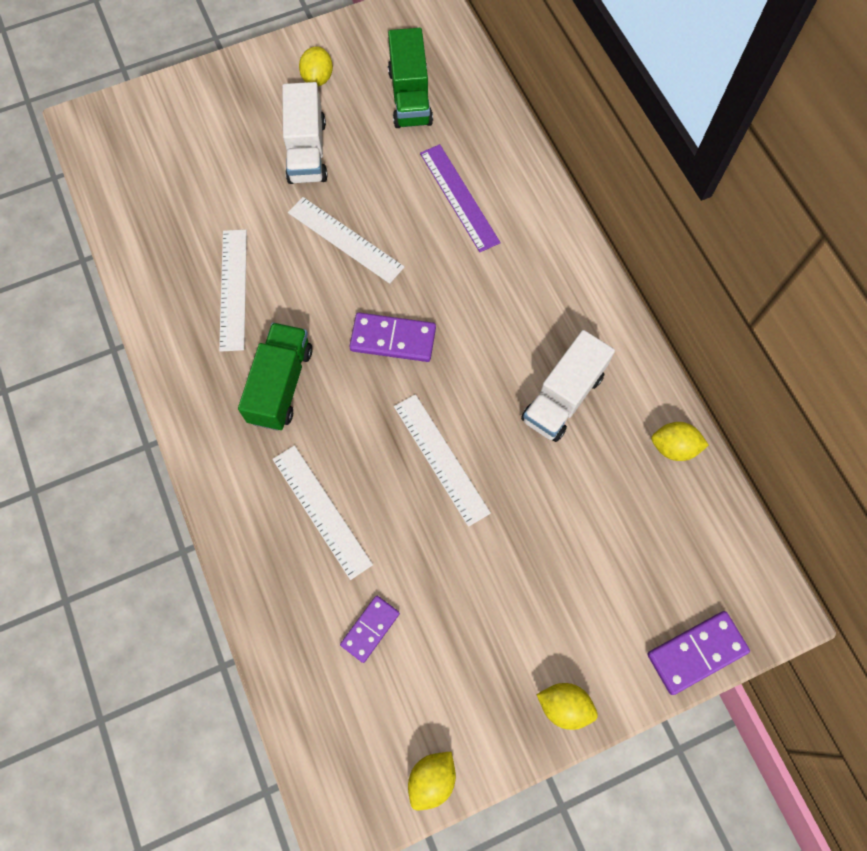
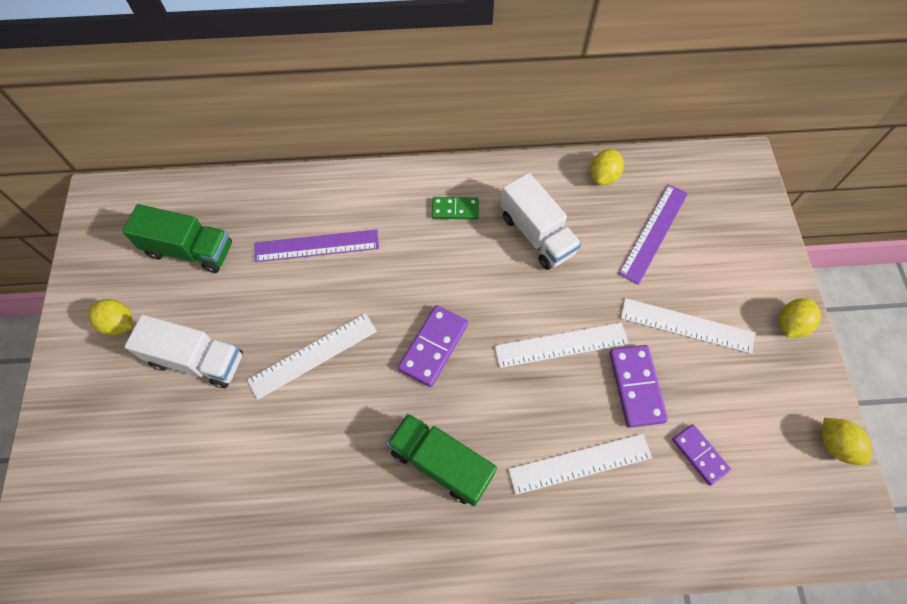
camera: 70 degrees left, 5 degrees down
white ruler [219,229,247,352] -> white ruler moved to [621,298,755,354]
purple domino [647,611,750,695] -> purple domino moved to [609,345,668,427]
none -> green domino [432,197,479,220]
none -> purple ruler [618,184,688,285]

